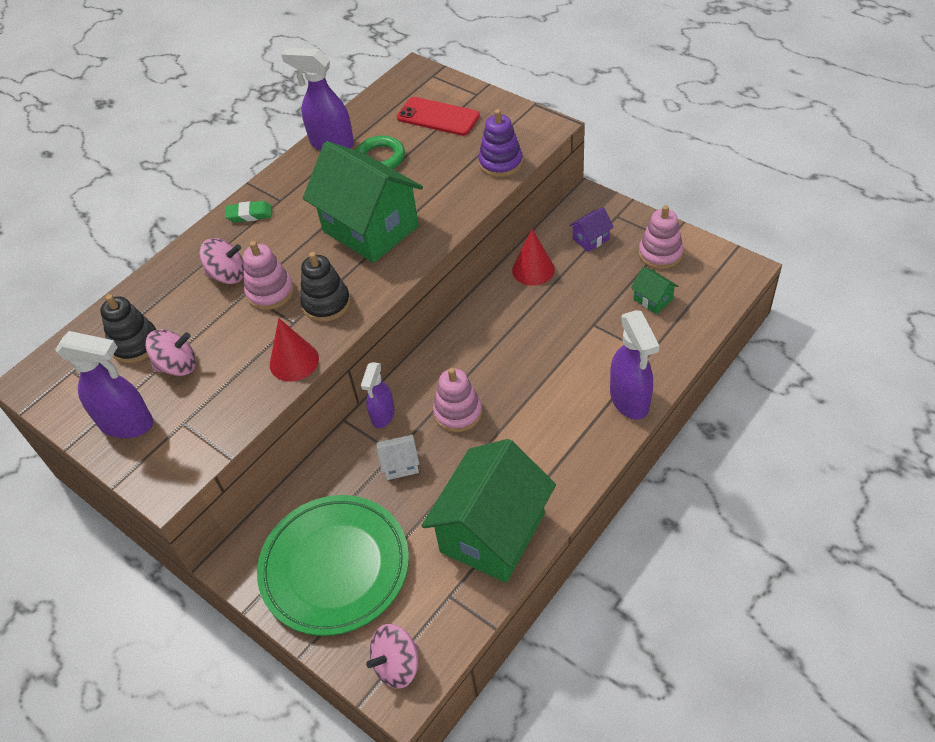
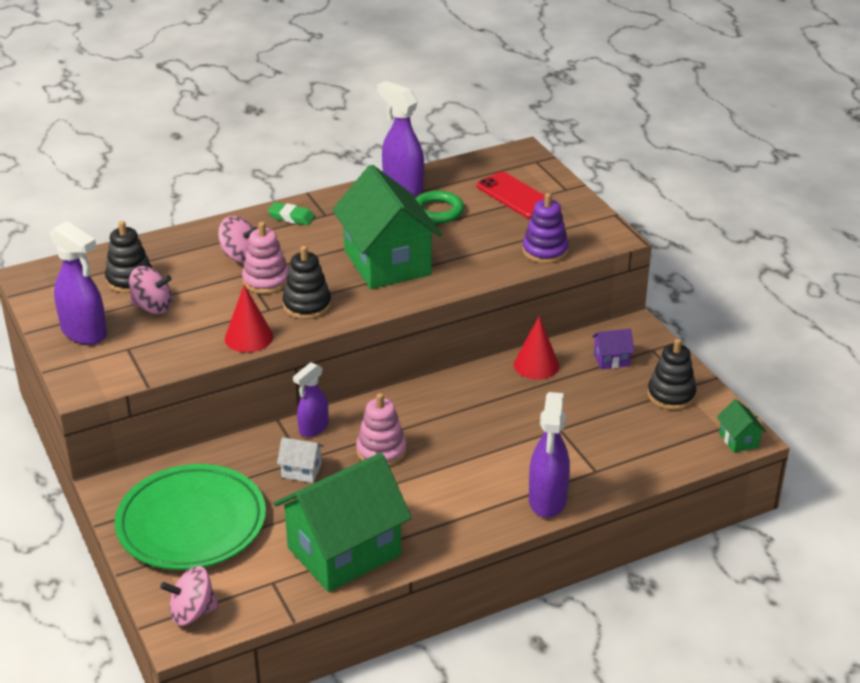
camera: 20 degrees right, 15 degrees down
green house [631,267,678,314] -> green house moved to [717,399,766,453]
pink stacking toy [639,205,683,269] -> black stacking toy [647,339,696,410]

